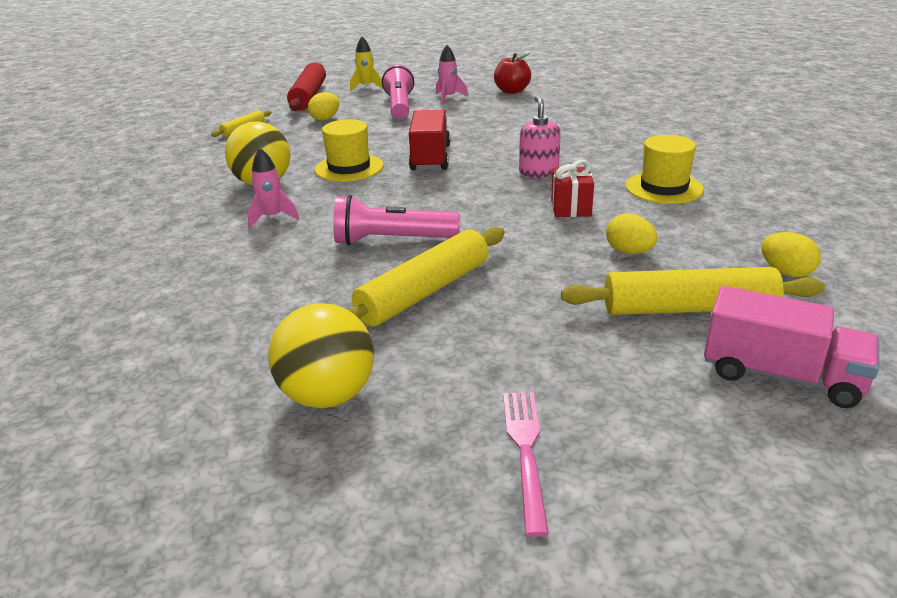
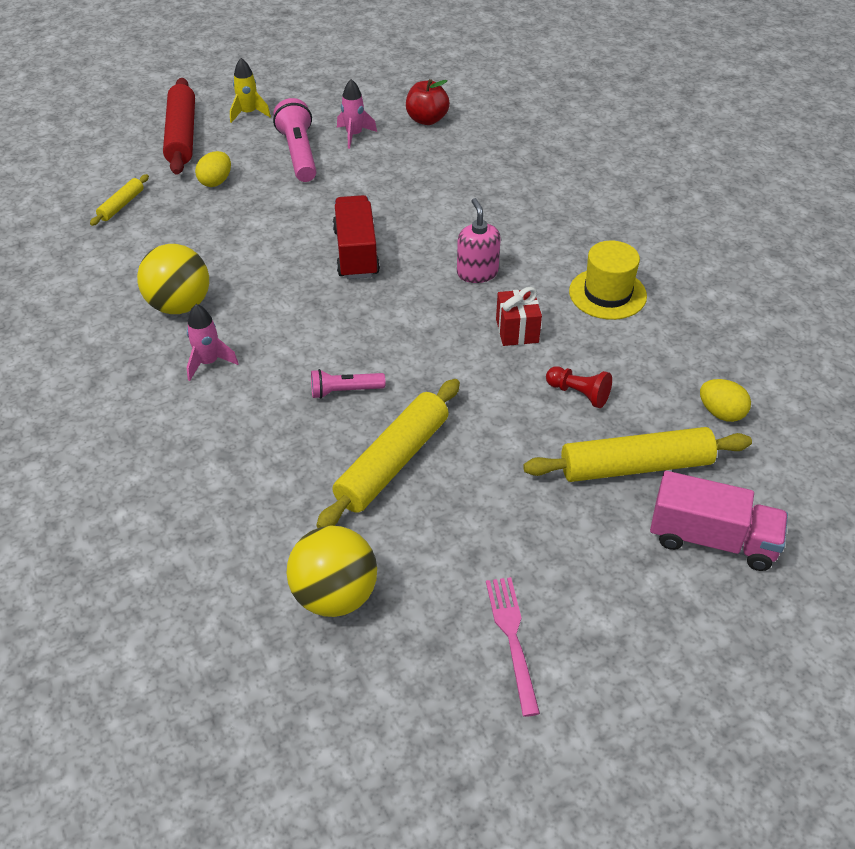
camera: 10 degrees left, 15 degrees up
yellow hat [315,119,383,182] -> none
pink flashlight [333,195,460,245] -> pink flashlight [311,369,385,399], size x0.59
yellow egg [606,213,657,254] -> red pawn [546,366,612,408]

